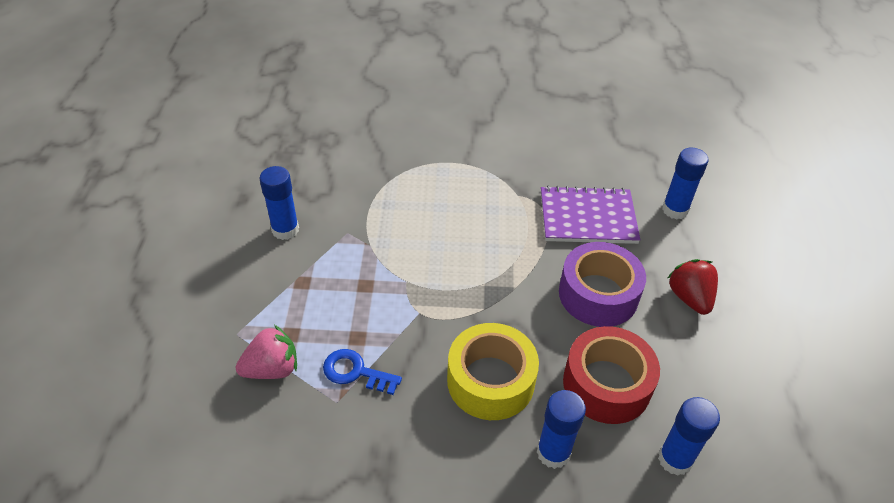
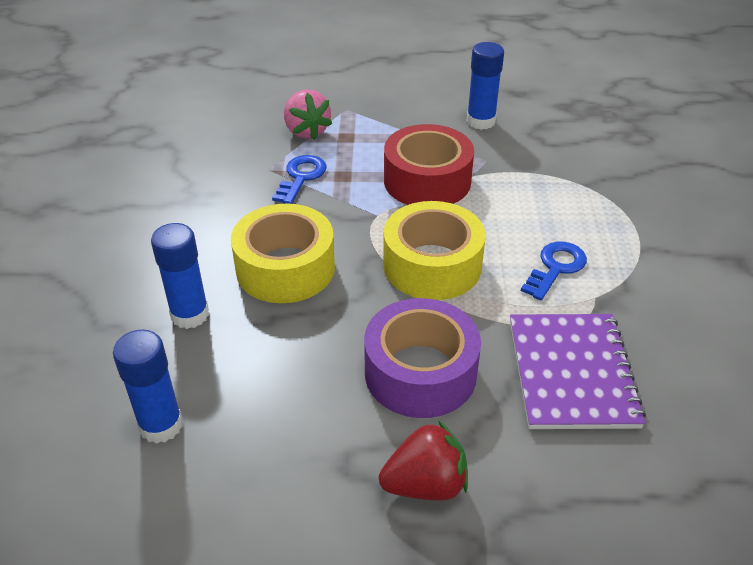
camera: 90 degrees right, 5 degrees down
red tape [563,326,660,424] -> red tape moved to [384,124,474,205]
blue glue stick [662,148,709,219] -> none
none -> yellow tape [383,201,485,300]
none -> blue key [521,242,587,301]

